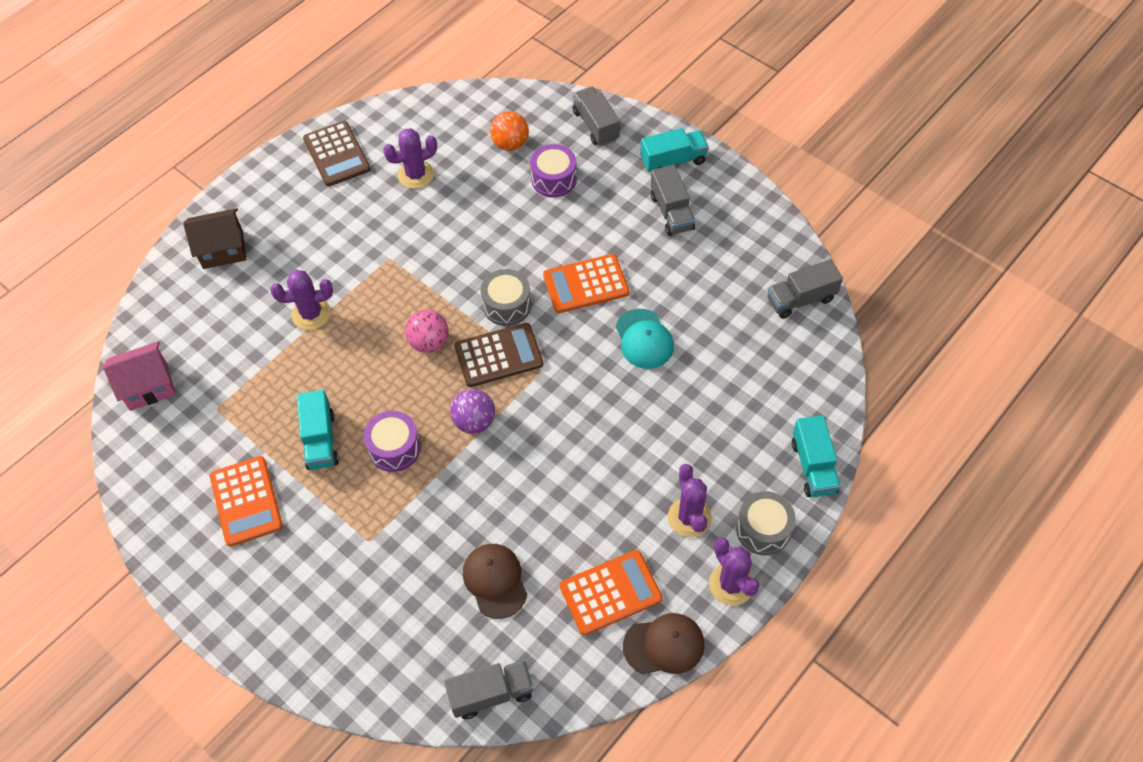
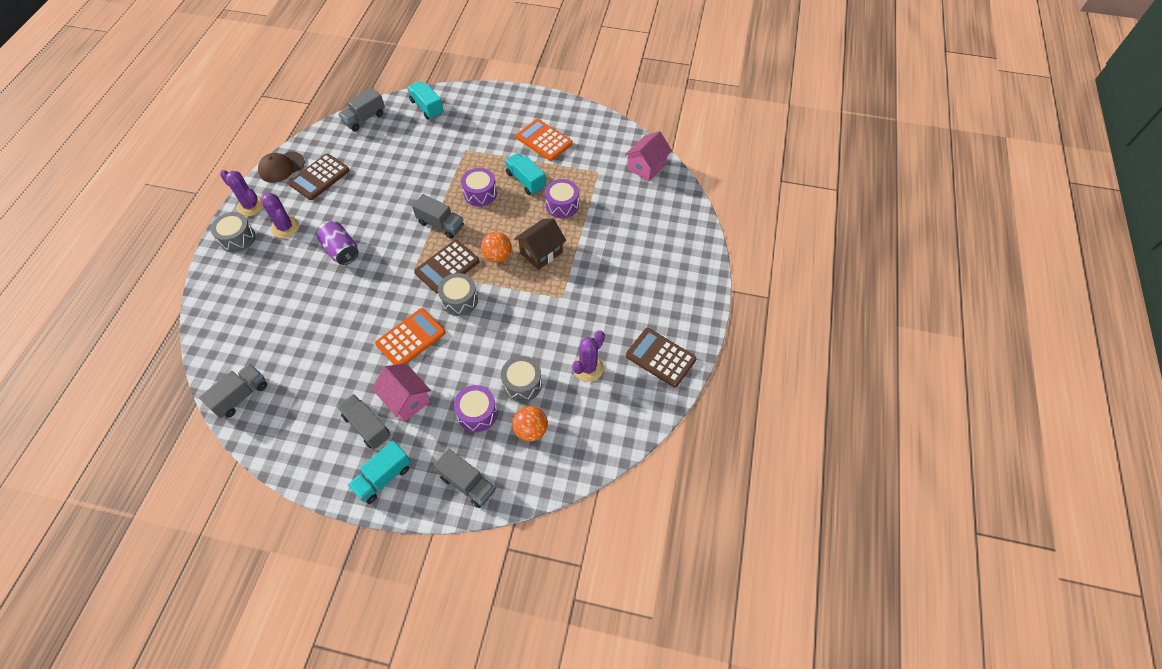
camera: 150 degrees right, 0 degrees up
brown house [183,208,247,269] -> brown house moved to [514,218,566,270]
purple cactus [270,270,333,330] -> none
pink ball [405,310,449,353] -> orange ball [481,232,512,263]
purple ball [450,389,495,434] -> grey truck [412,194,464,239]
brown cap [463,544,527,619] -> none
orange calculator [560,550,662,635] -> brown calculator [288,154,350,200]
turquoise cap [616,309,674,369] -> none
turquoise truck [792,415,841,497] -> turquoise truck moved to [407,81,444,120]
none -> purple can [317,221,359,265]
none -> pink house [372,363,431,422]
none -> grey drum [501,356,542,402]
none -> purple drum [545,179,579,218]

